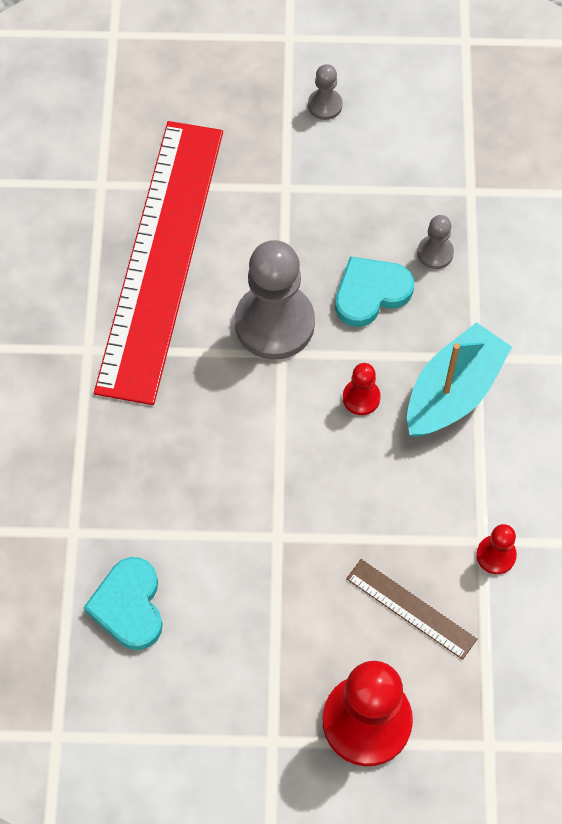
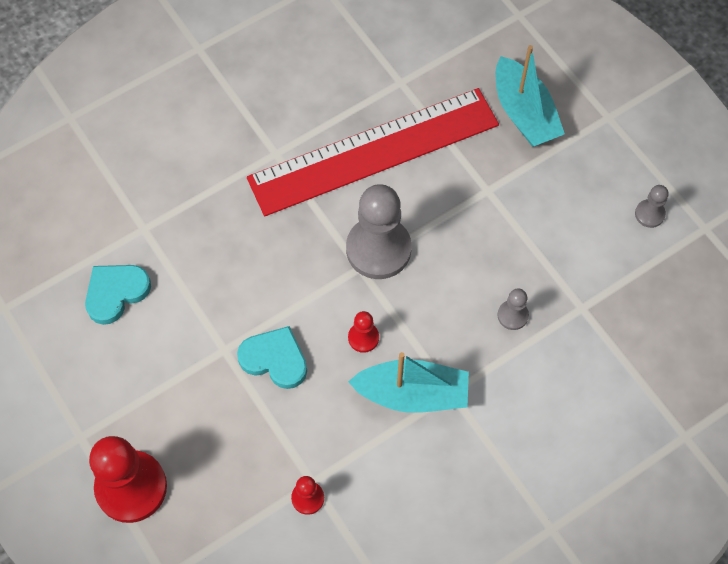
camera: 55 degrees right, 0 degrees up
grey pawn [308,64,343,120] -> grey pawn moved to [635,185,669,228]
turquoise heart [335,256,414,327] -> turquoise heart moved to [237,326,307,389]
brown ruler [346,559,477,660] -> none
none -> turquoise boat [496,45,565,147]

